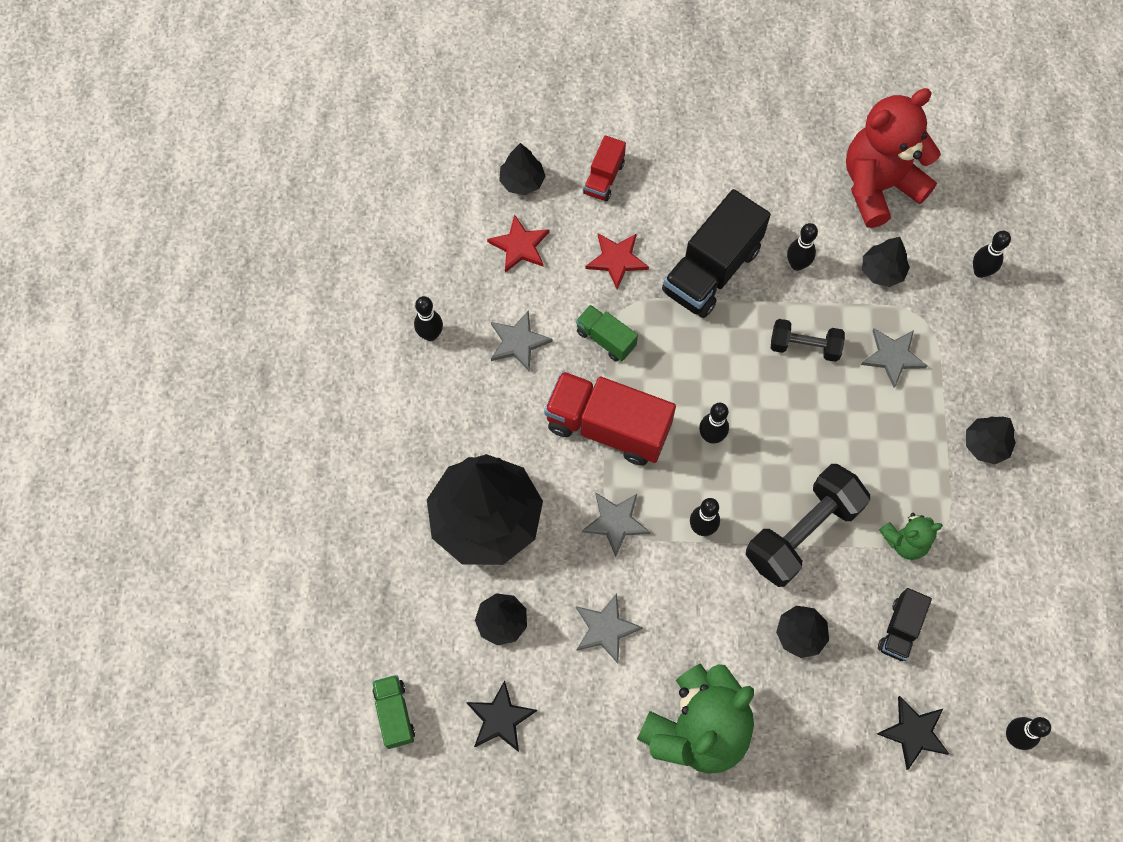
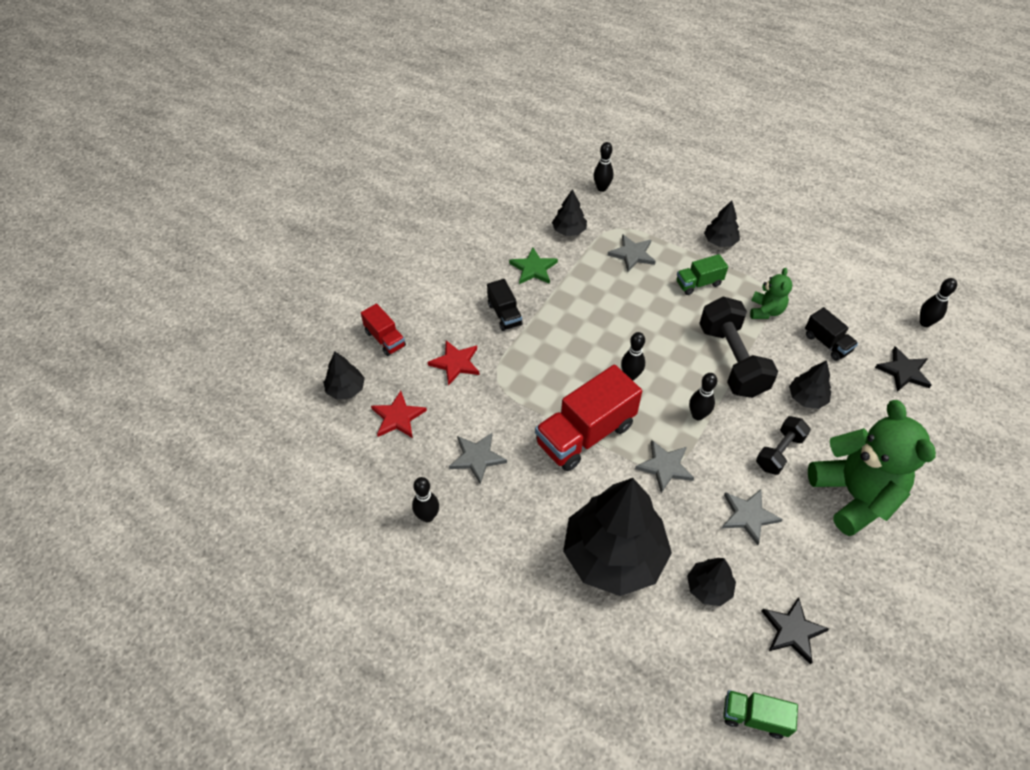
camera: 60 degrees left, 15 degrees down
green truck [576,305,638,361] -> green truck moved to [676,254,728,295]
black truck [662,189,771,318] -> black truck [487,279,523,331], size x0.52
black dumbbell [771,319,845,362] -> black dumbbell moved to [756,416,811,475]
black bowling pin [787,223,818,271] -> green star [509,247,558,284]
red teddy bear [846,88,940,228] -> none

